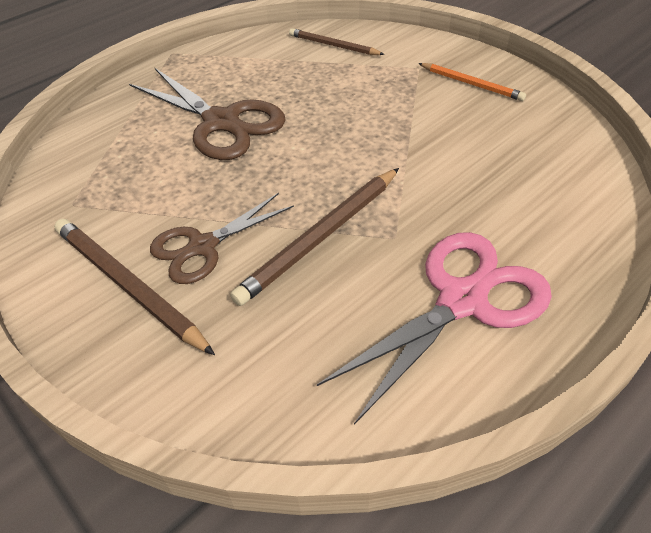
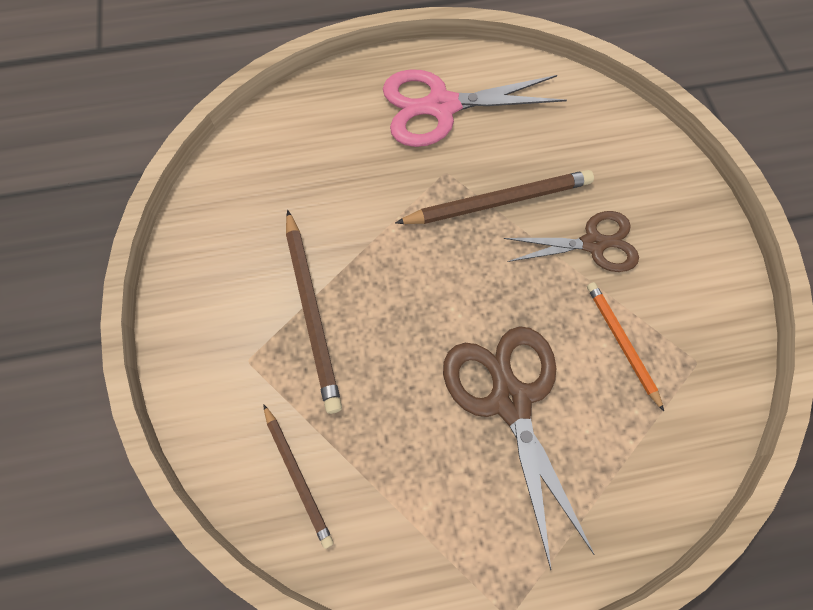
camera: 150 degrees left, 20 degrees up
brown pencil [54,219,215,355] -> brown pencil moved to [286,210,342,414]
orange pencil [418,63,526,101] -> orange pencil moved to [587,282,664,411]

